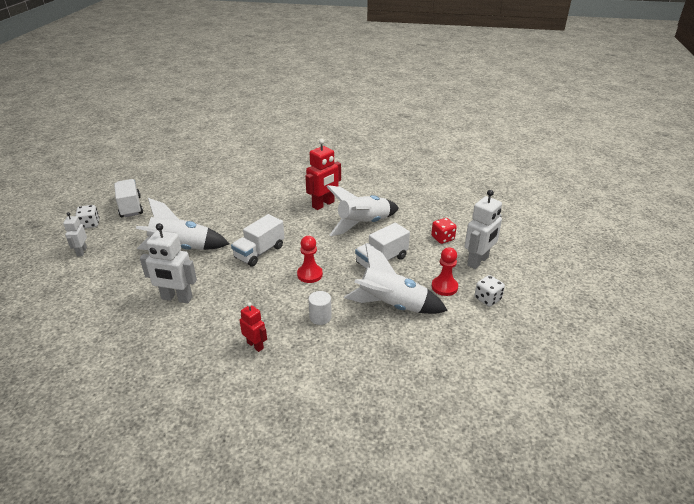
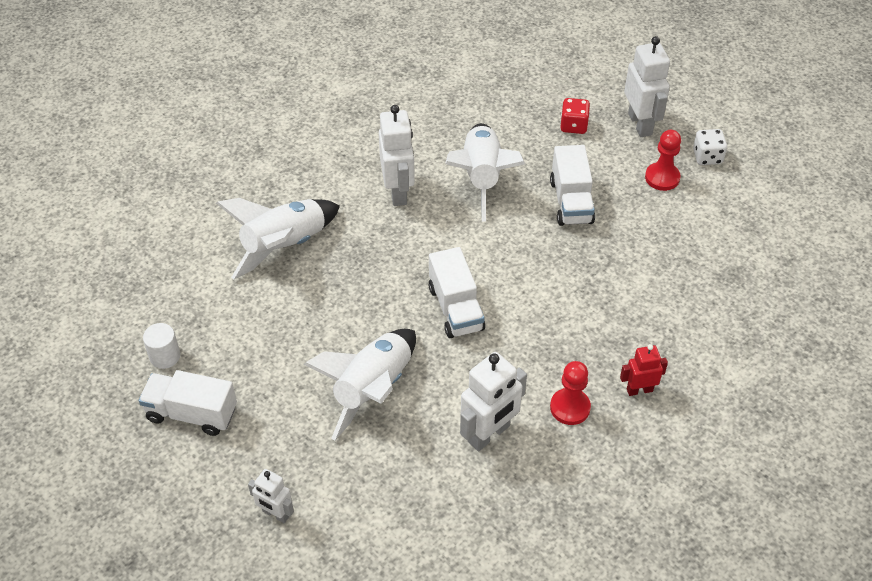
camera: 55 degrees left, 15 degrees up
white dice [75,205,99,229] -> none
red pawn [297,236,323,283] -> red pawn moved to [550,361,591,425]
red robot [305,139,341,210] -> white robot [379,105,415,206]
white cylinder [308,291,332,325] -> white cylinder moved to [143,323,180,369]
white rocket [344,244,448,314] -> white rocket moved to [216,198,340,280]

